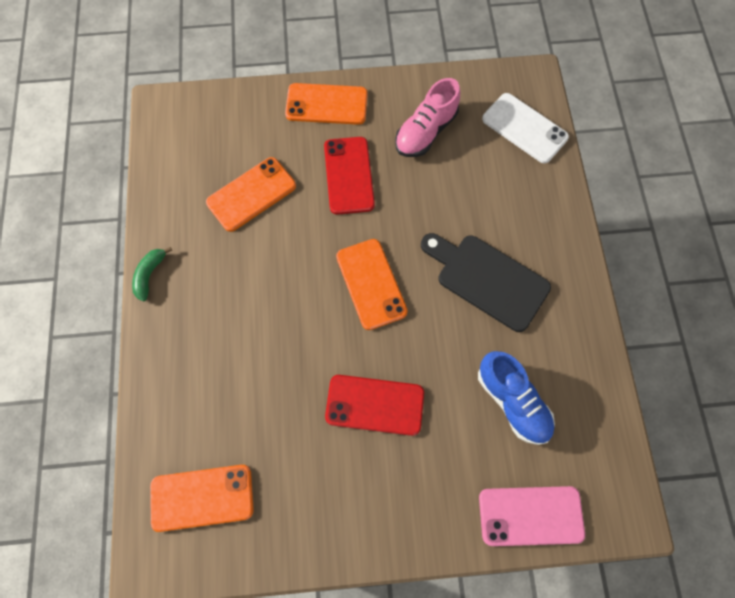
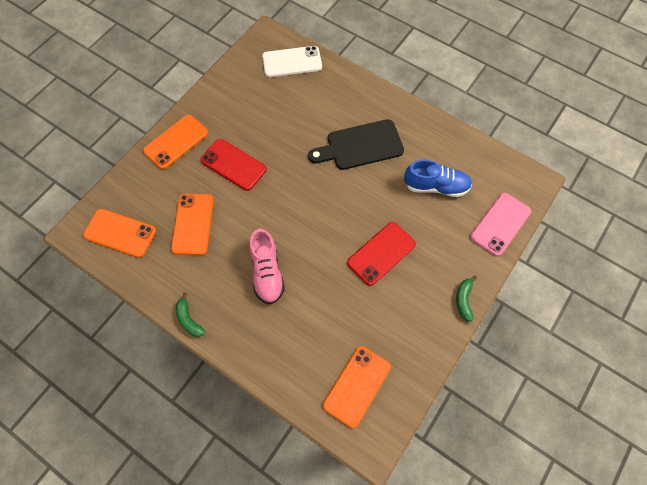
camera: 50 degrees left, 5 degrees down
orange phone [336,239,408,330] -> orange phone moved to [83,209,156,258]
pink shoe [395,78,460,157] -> pink shoe moved to [249,229,285,304]
none -> green banana [456,276,477,322]

